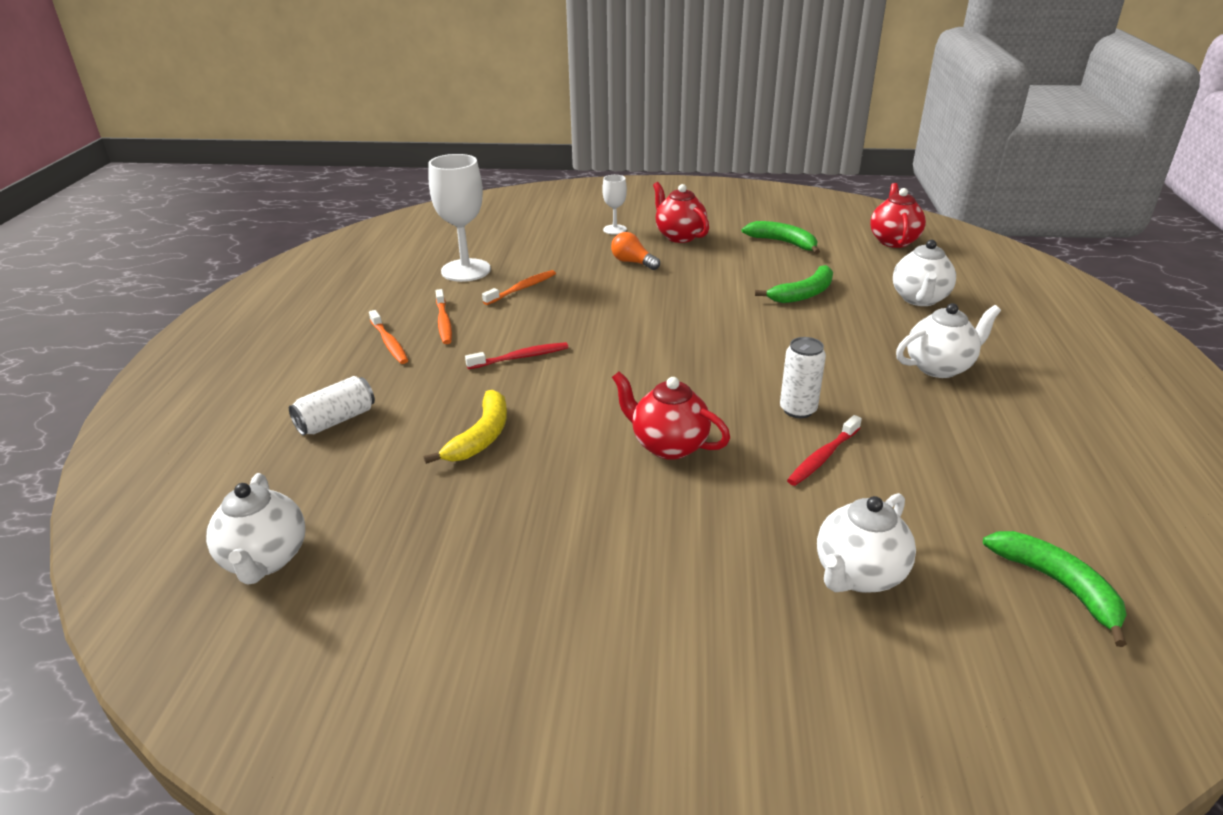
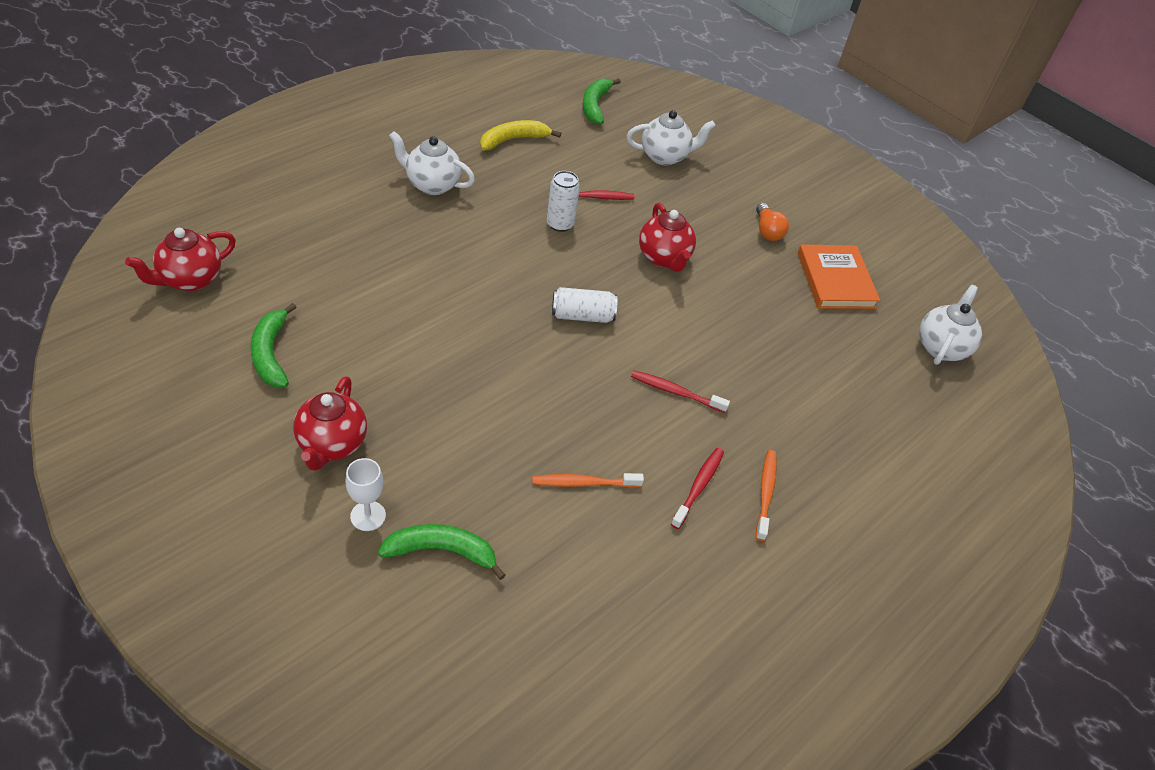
camera: 145 degrees left, 15 degrees up
white can [289,376,375,436] -> white can moved to [552,287,618,323]
yellow banana [424,390,507,464] -> yellow banana moved to [480,120,561,151]
white goblet [428,154,491,282] -> none
orange toothbrush [435,289,452,344] -> red toothbrush [671,448,724,529]
orange light bulb [611,232,660,270] -> orange light bulb moved to [756,203,789,241]
green banana [755,265,833,303] -> green banana moved to [378,524,505,580]
white teapot [893,240,956,306] -> none
none -> orange book [798,244,880,309]

